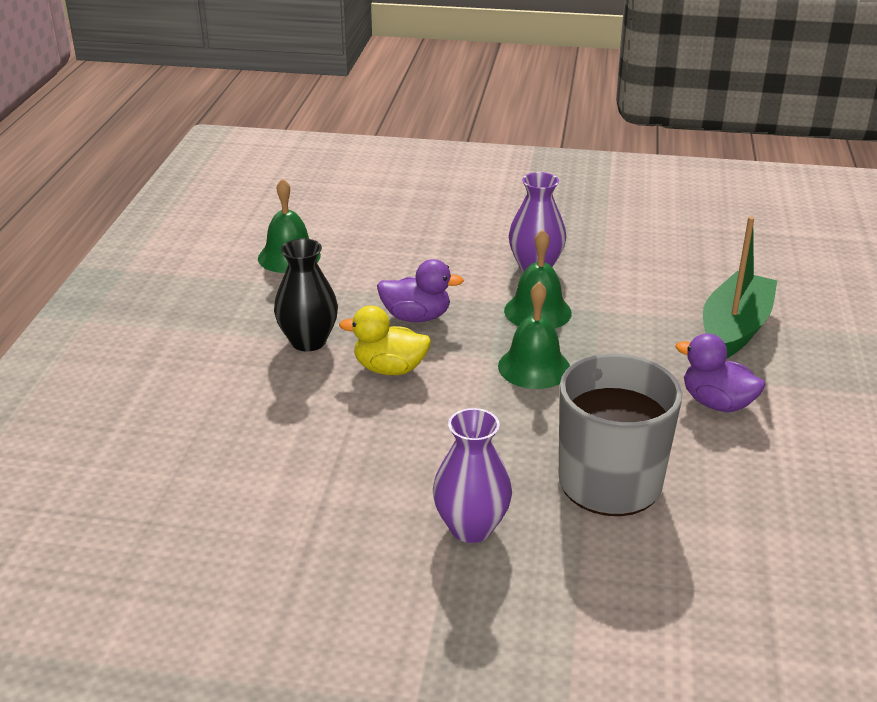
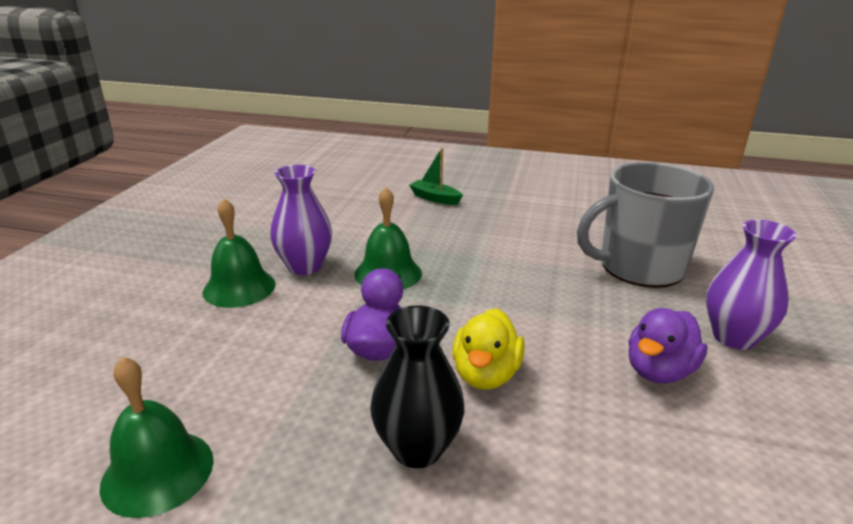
camera: 85 degrees left, 5 degrees down
green bell [498,282,570,389] -> green bell moved to [202,198,275,308]
purple duck [675,333,765,412] -> purple duck moved to [628,308,708,383]
green boat [703,216,777,358] -> green boat [409,148,463,205], size x0.53

